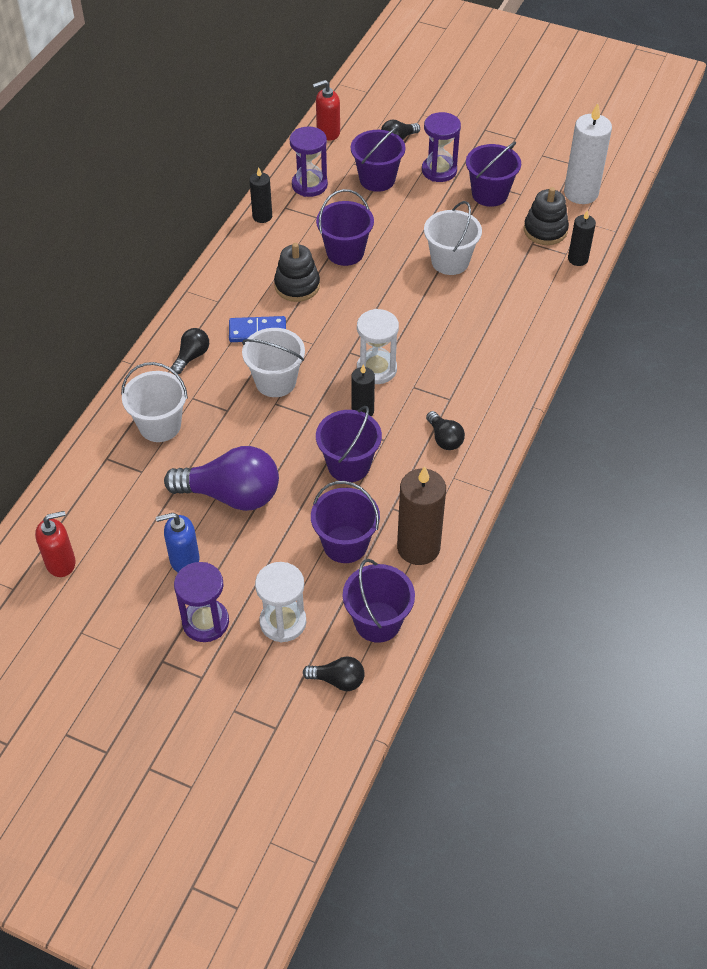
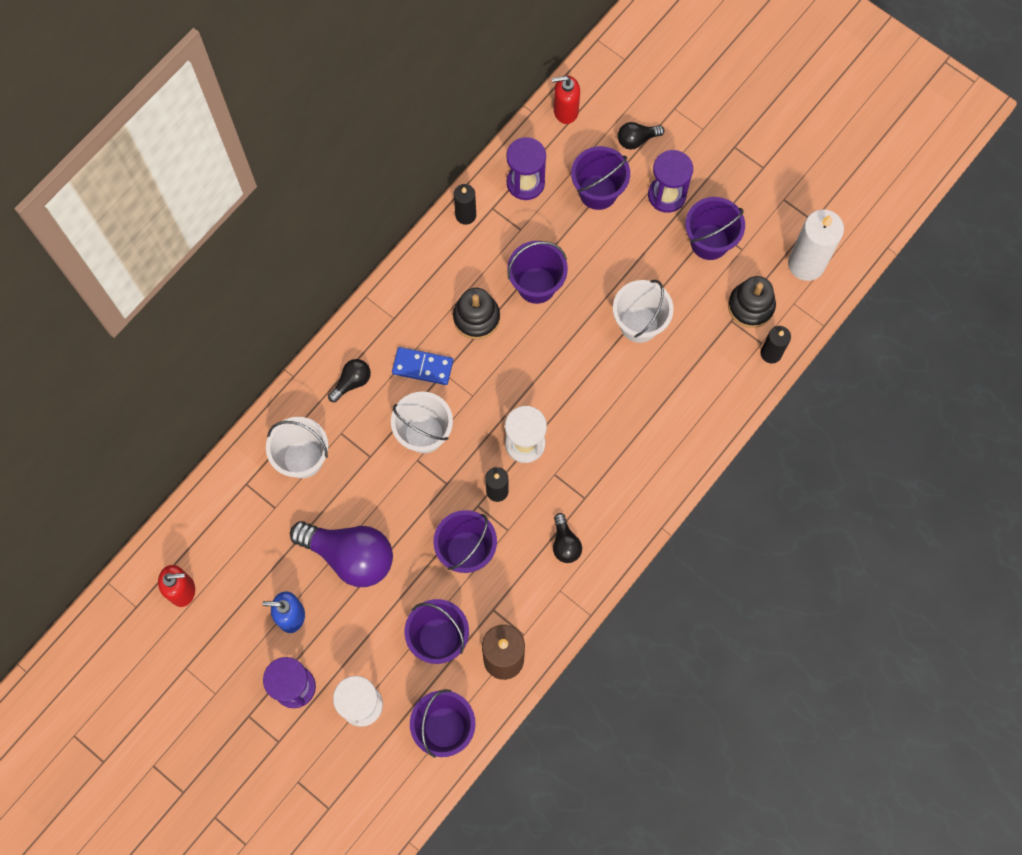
camera: 15 degrees right, 20 degrees up
black light bulb [303,656,365,691] -> none

